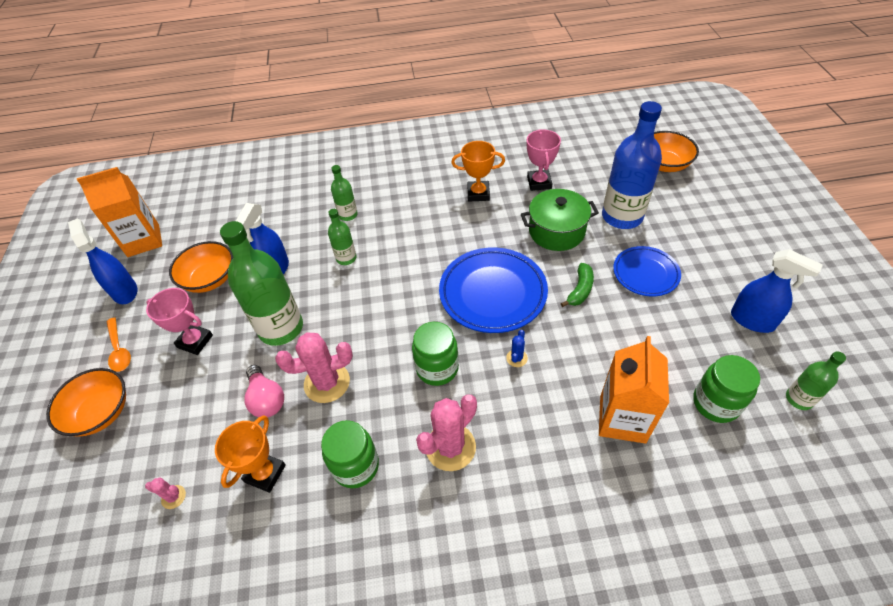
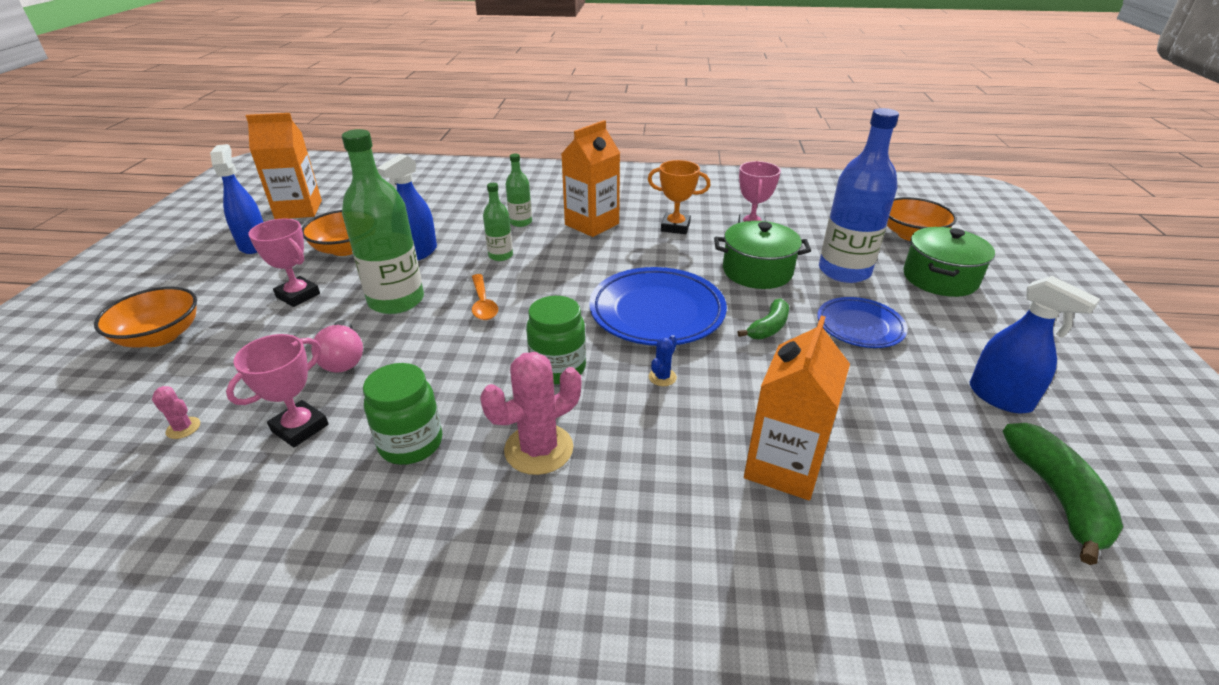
camera: 10 degrees right, 15 degrees down
orange spoon [106,317,131,372] -> orange spoon moved to [472,274,498,320]
orange trophy [215,416,286,493] -> pink trophy [226,334,329,448]
pink cactus [275,332,353,403] -> none
green jar [693,355,760,423] -> none
green bottle [786,352,846,410] -> green banana [1003,423,1123,565]
none -> orange carton [561,120,620,237]
none -> green pot [903,227,995,297]

